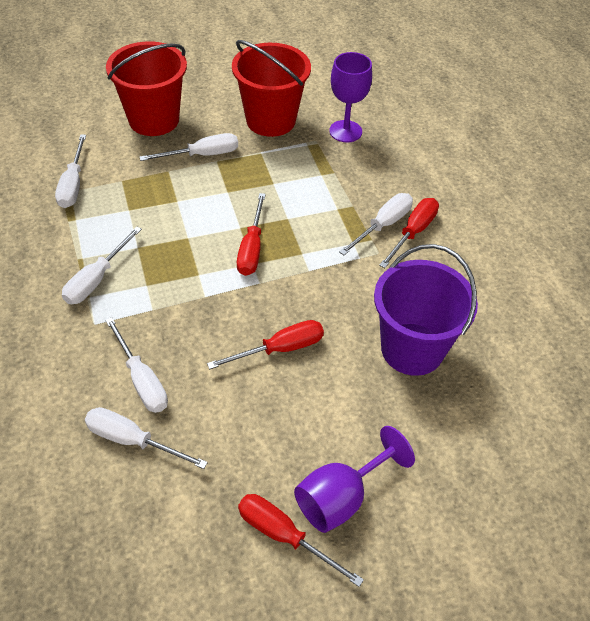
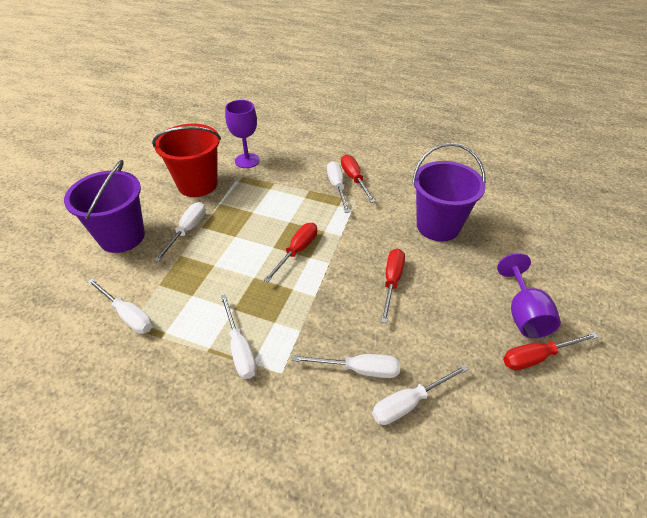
camera: 50 degrees left, 5 degrees down
red bucket [106,41,187,136] -> purple bucket [64,160,145,253]
red screwdriver [237,193,266,276] -> red screwdriver turned 105 degrees counterclockwise [263,223,317,283]

